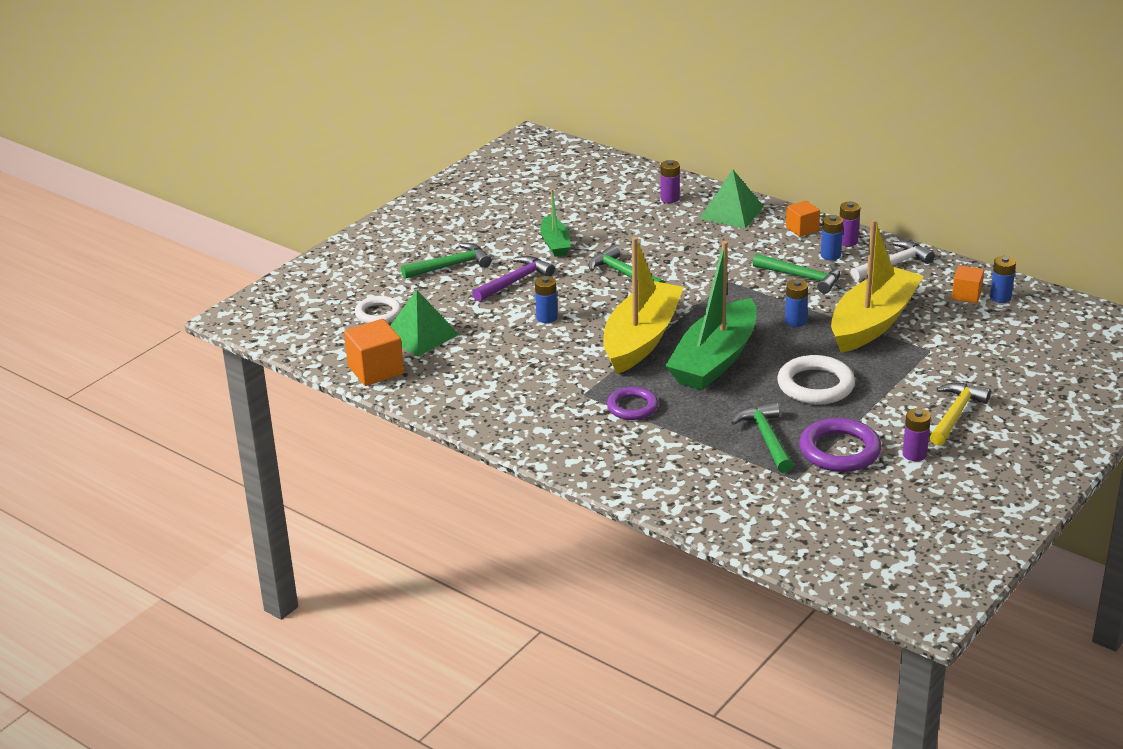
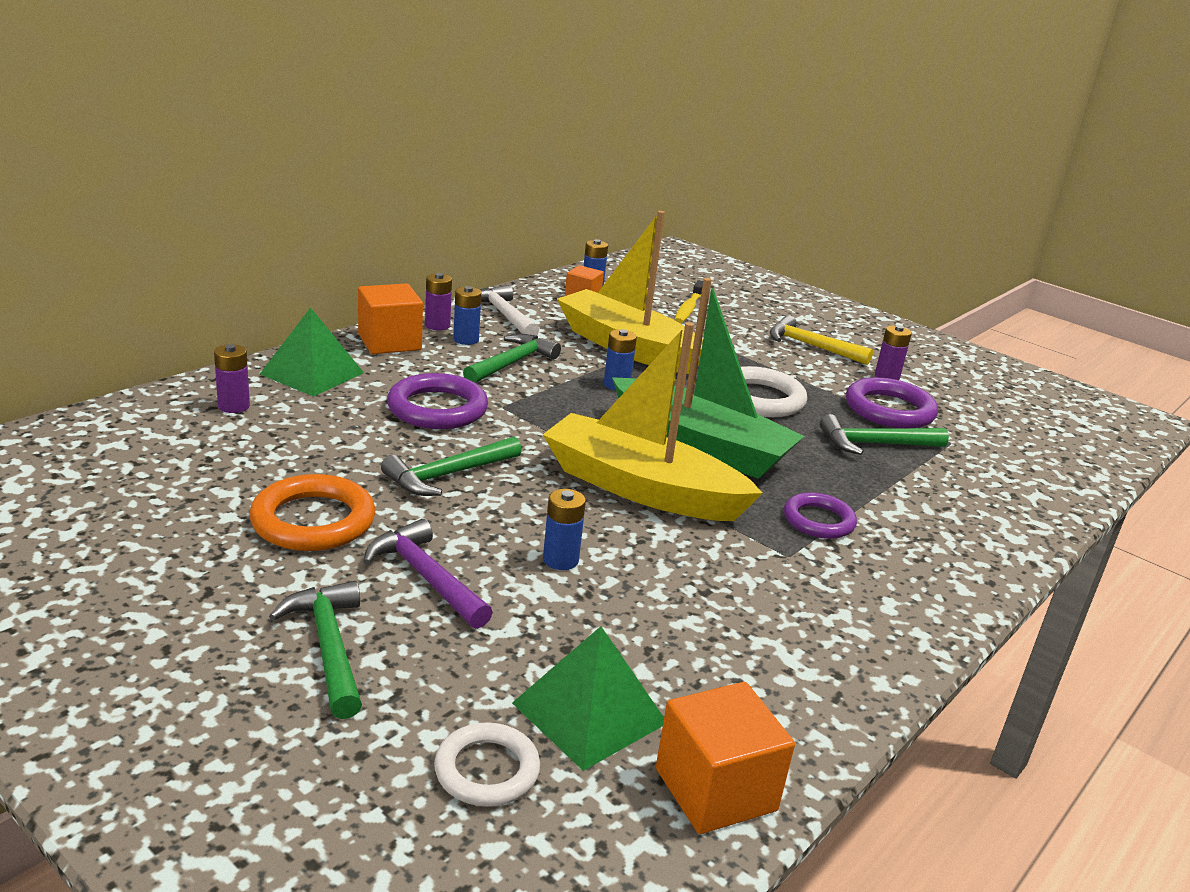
camera: 90 degrees left, 5 degrees down
green boat [540,189,571,257] -> orange ring [249,474,375,551]
orange cube [786,201,820,237] -> orange cube [358,283,423,354], size x1.61
none -> purple ring [387,373,488,429]
none -> yellow toothbrush [674,280,703,323]

